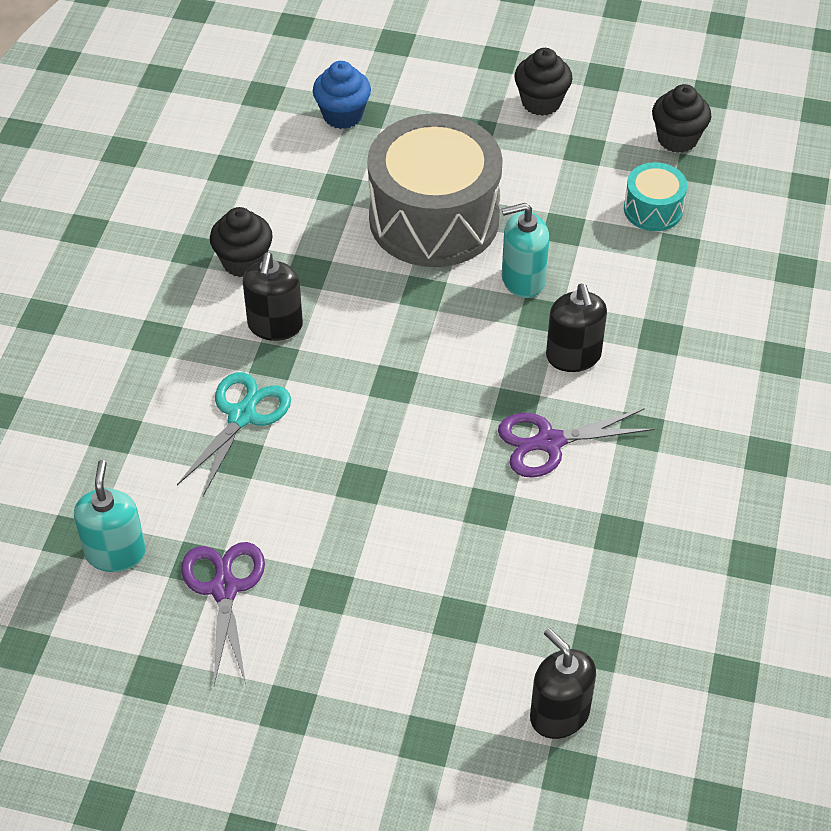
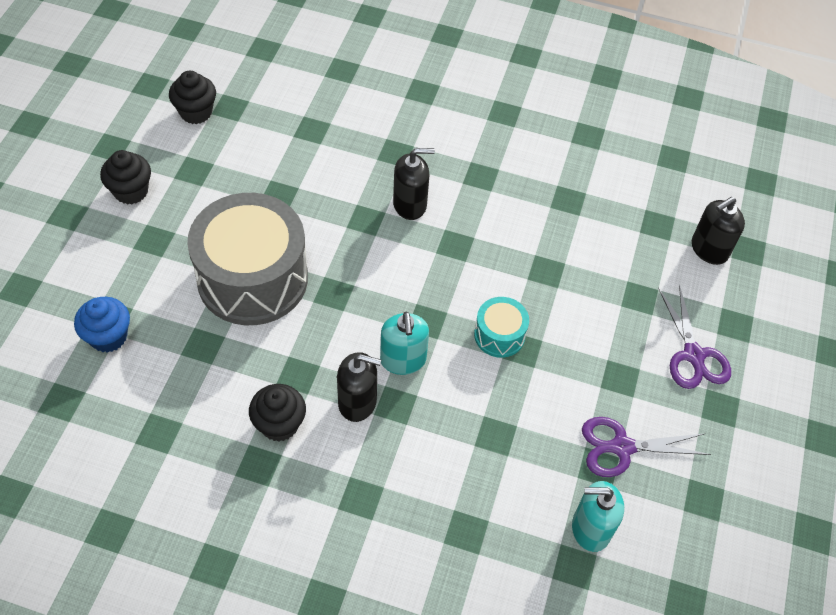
camera: 90 degrees left, 5 degrees up
turquoise scissors [177,372,291,496] -> none
purple scissors [498,408,654,478] -> purple scissors moved to [658,284,731,389]
turquoise soap dispenser [502,203,549,298] -> turquoise soap dispenser moved to [380,312,429,375]
turquoise drum [624,162,687,231] -> turquoise drum moved to [474,297,529,358]

